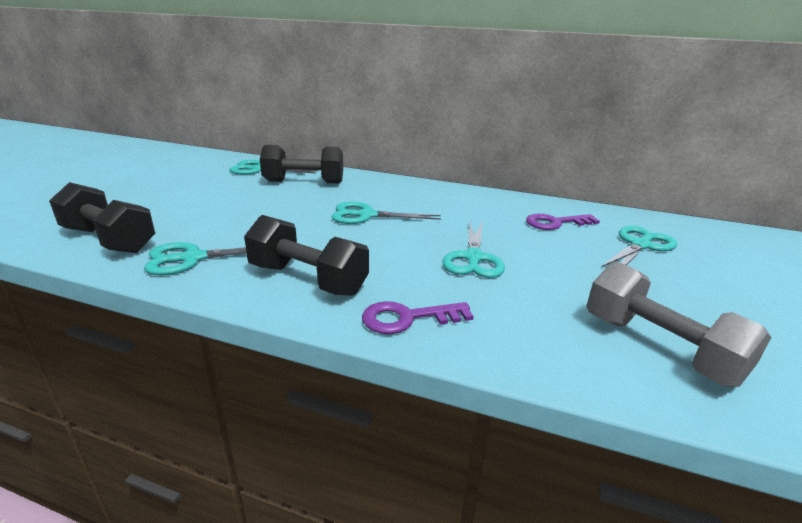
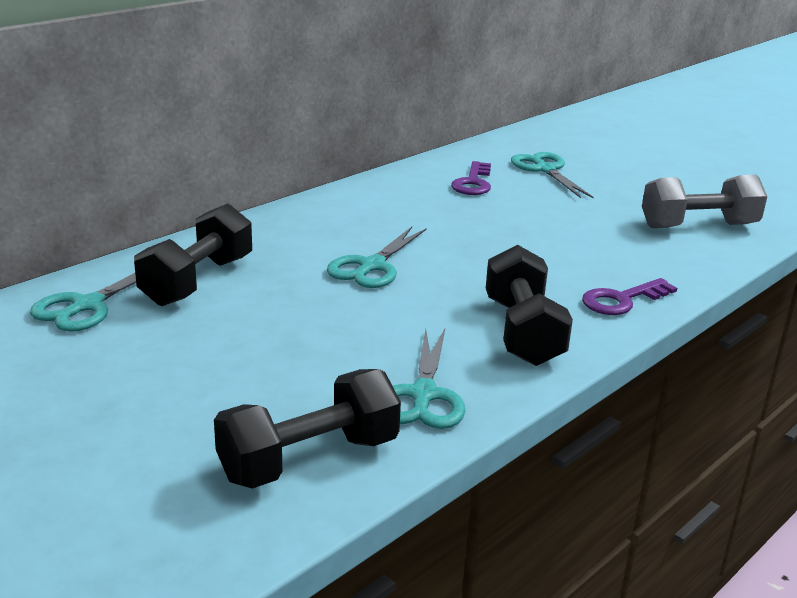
camera: 65 degrees left, 0 degrees up
black dumbbell [244,215,369,296] -> black dumbbell turned 60 degrees counterclockwise [486,245,573,366]
purple key [362,301,474,334] -> purple key turned 45 degrees clockwise [582,278,677,315]
turquoise scissors [443,221,505,278] -> none

